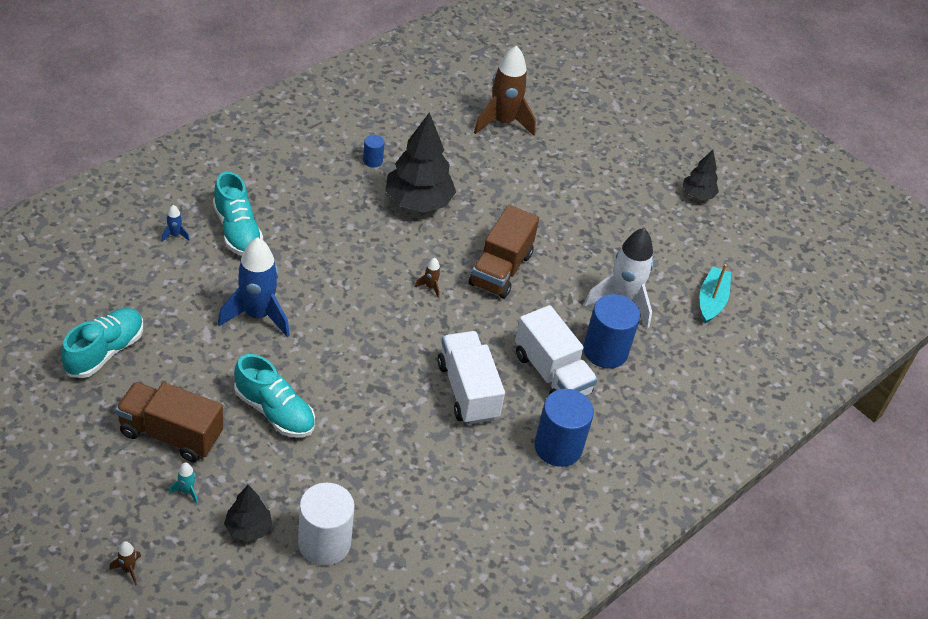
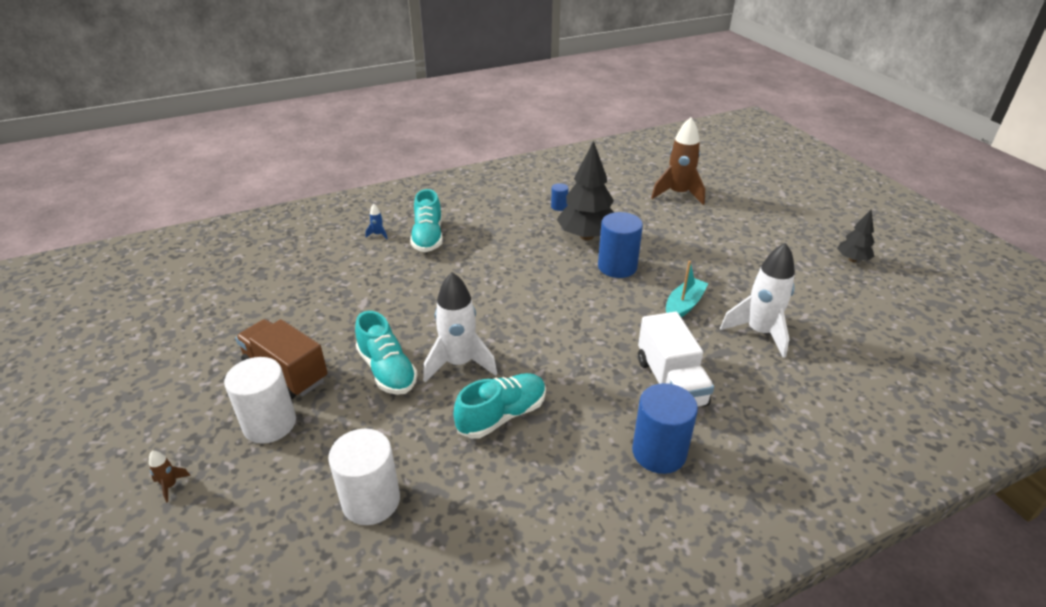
camera: 25 degrees right, 10 degrees down
turquoise shoe [61,308,143,378] -> turquoise shoe moved to [454,373,546,439]
turquoise rocket [169,462,198,504] -> white cylinder [224,357,296,444]
blue rocket [218,237,290,337] -> none
black tree [224,485,272,542] -> none
brown rocket [415,258,441,298] -> none
white truck [438,331,505,425] -> none
brown truck [469,205,539,299] -> none
blue cylinder [583,294,640,369] -> blue cylinder moved to [598,212,643,278]
turquoise boat [700,264,731,324] -> turquoise boat moved to [666,261,709,317]
none -> white rocket [423,272,497,382]

